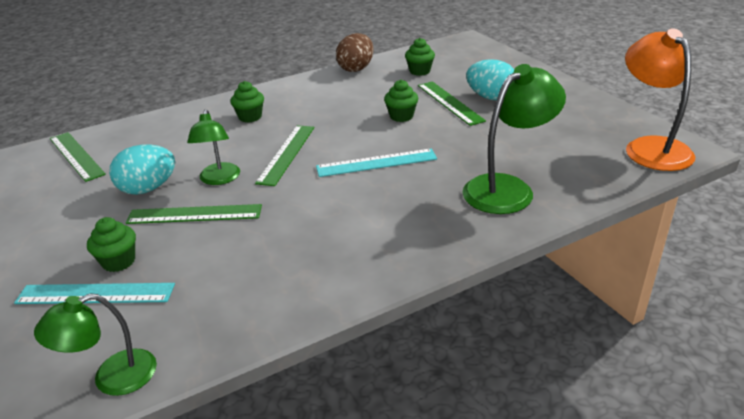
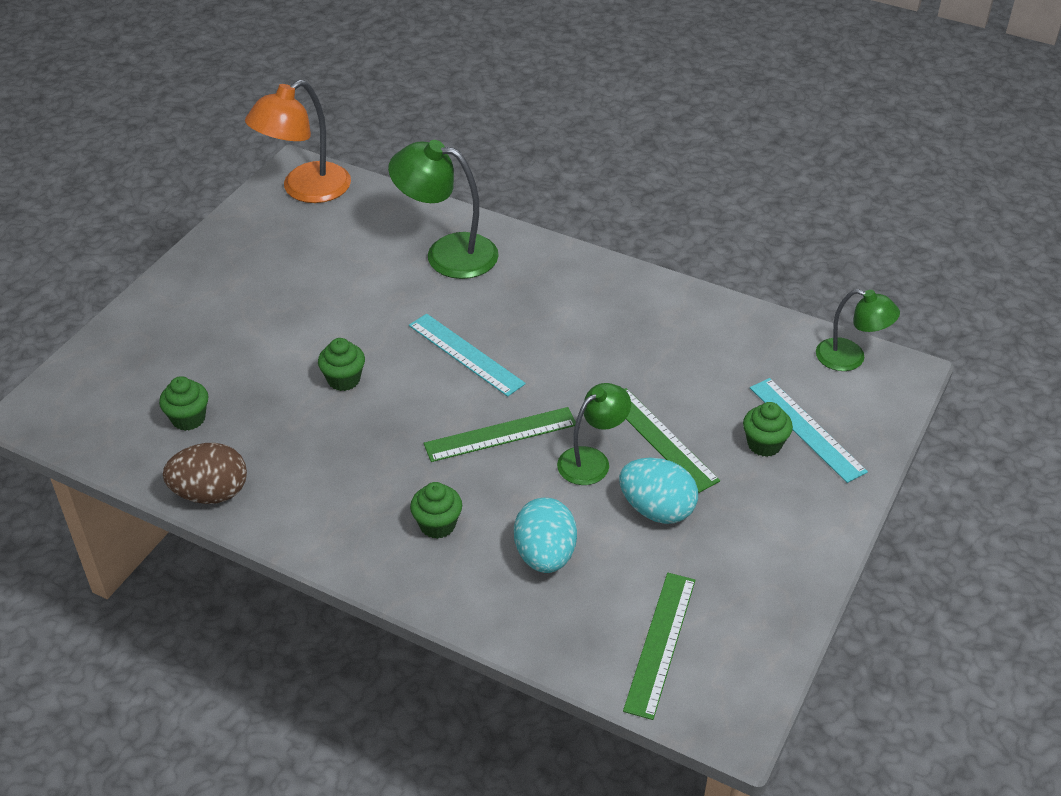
camera: 125 degrees left, 10 degrees up
green ruler [418,81,486,126] -> none
turquoise egg [466,59,514,100] -> turquoise egg moved to [514,498,577,573]

